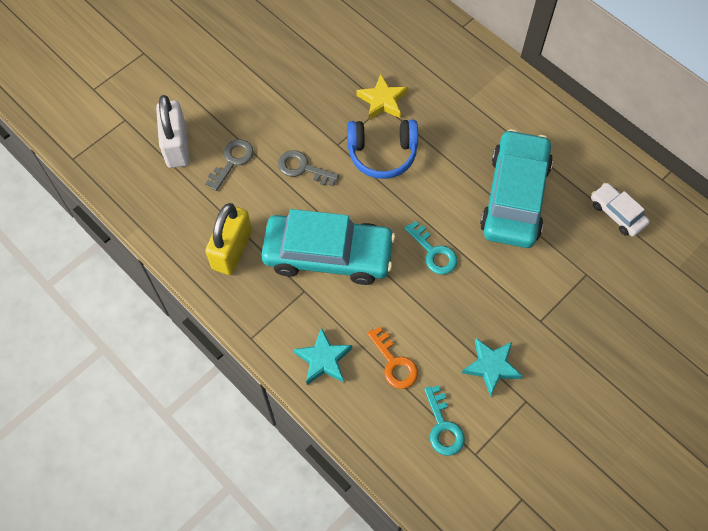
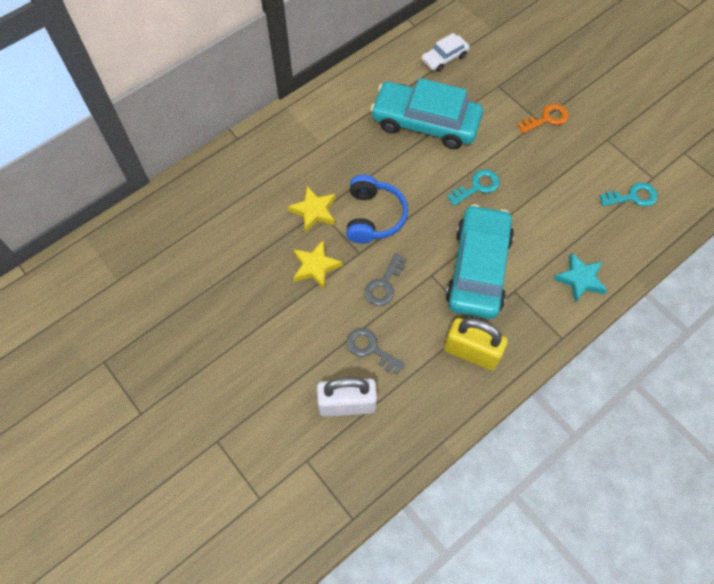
camera: 85 degrees left, 0 degrees up
orange key [367,326,418,389] -> orange key moved to [517,103,569,134]
turquoise star [462,338,523,397] -> none
none -> yellow star [293,240,343,289]

